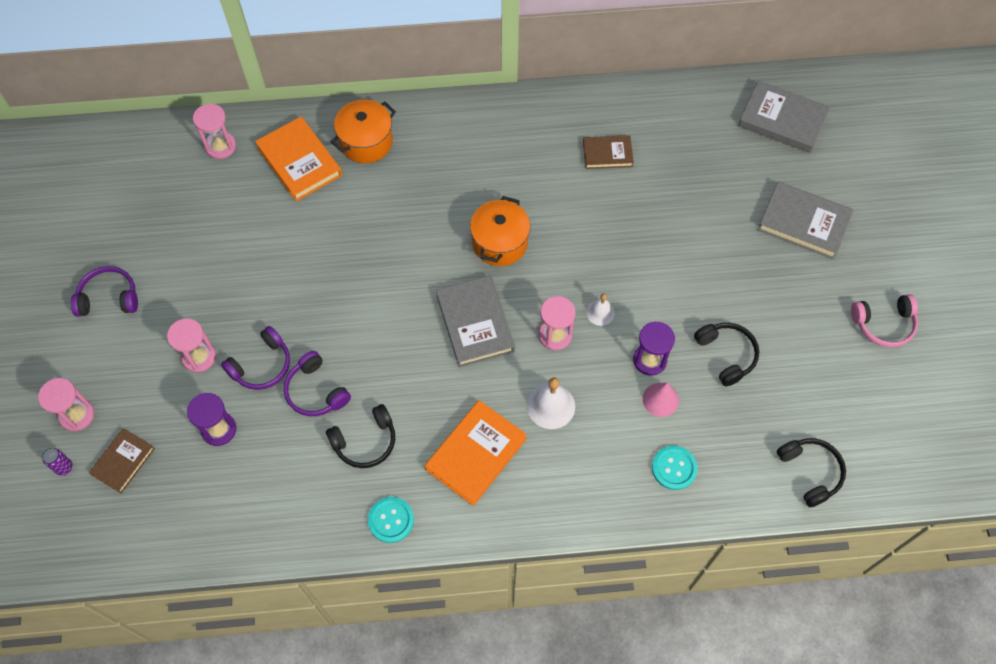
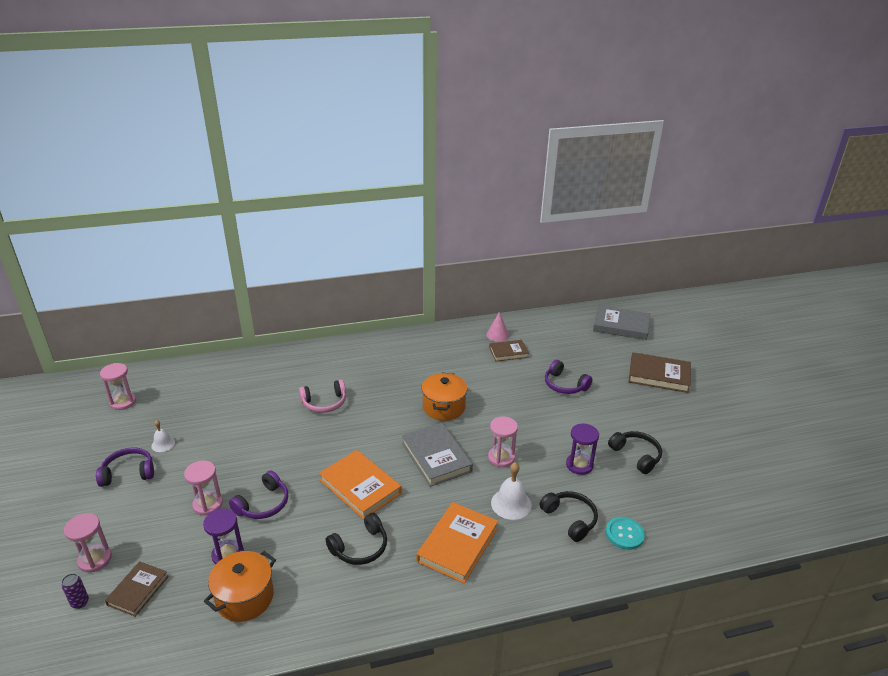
camera: 10 degrees left, 30 degrees down
pink hourglass [193,104,236,159] -> pink hourglass moved to [100,363,136,410]
orange book [255,117,342,202] -> orange book moved to [319,450,402,519]
purple headphones [284,351,351,416] -> purple headphones moved to [545,360,593,394]
orange pot [331,100,396,163] -> orange pot moved to [204,551,276,622]
turquoise button [368,497,414,543] -> none
white bell [586,294,615,326] -> white bell moved to [151,420,175,452]
pink cone [643,383,679,417] -> pink cone moved to [486,312,509,342]
grey book [757,181,853,259] -> brown book [629,352,691,393]
black headphones [777,438,846,507] -> black headphones moved to [539,491,598,542]
pink headphones [851,294,918,347] -> pink headphones moved to [299,380,346,413]

